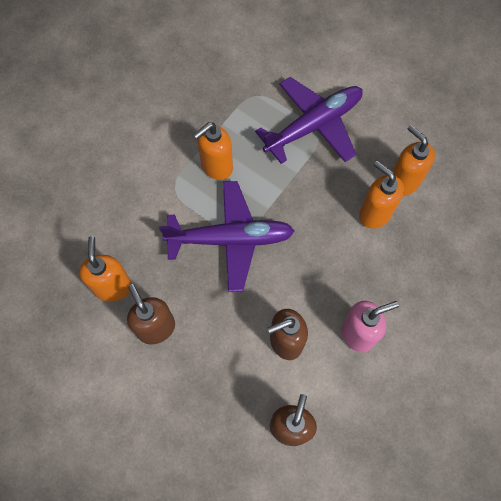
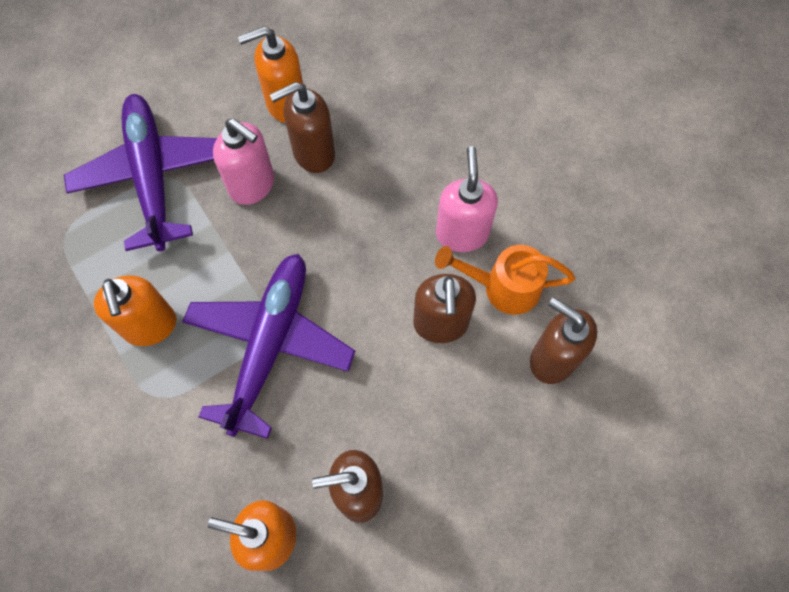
camera: 70 degrees left, 0 degrees up
orange soap dispenser [359,161,404,229] -> brown soap dispenser [270,82,335,173]
none -> pink soap dispenser [213,119,274,205]
none -> orange watering can [435,245,575,315]

